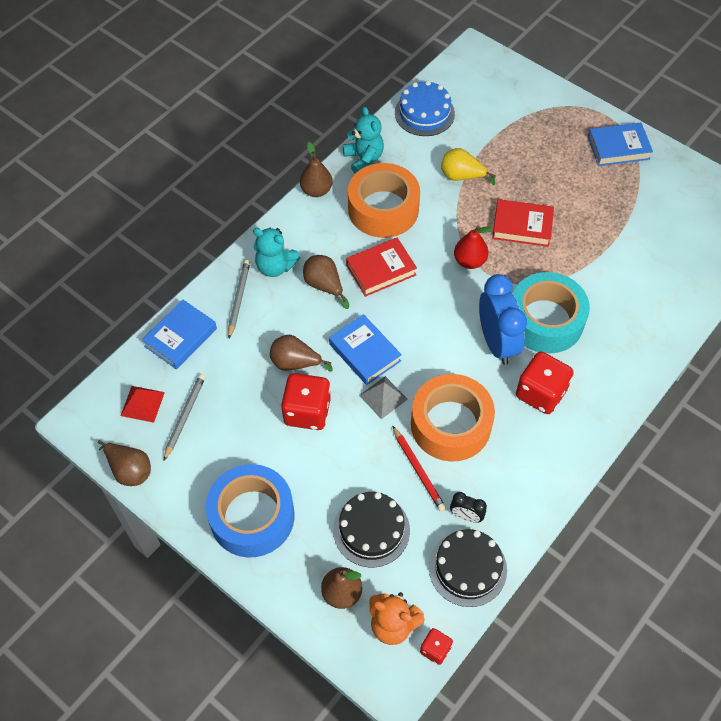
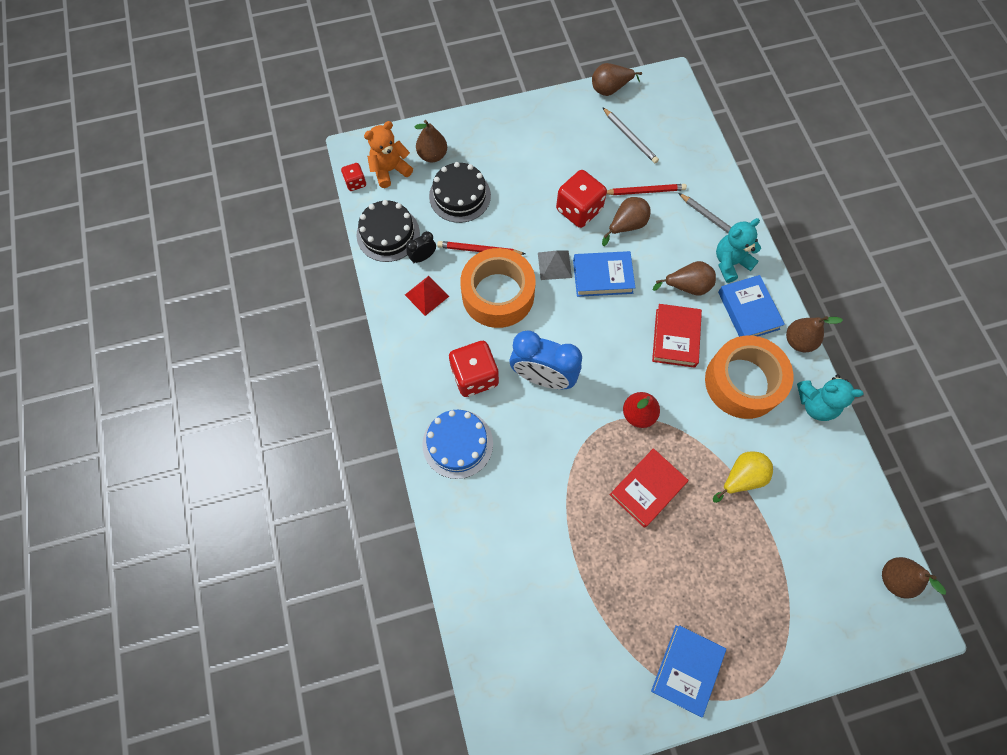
camera: 125 degrees right, 10 degrees up
red pyramid [121,386,165,423] -> red pyramid moved to [405,276,449,316]
blue book [142,300,217,369] -> blue book moved to [718,275,785,337]
blue tape [206,464,294,558] -> none
blue cake [395,81,455,136] -> blue cake moved to [422,410,493,479]
turquoise tape [513,272,590,353] -> none
none -> red pencil [607,184,687,195]
none -> brown pear [882,557,946,599]

